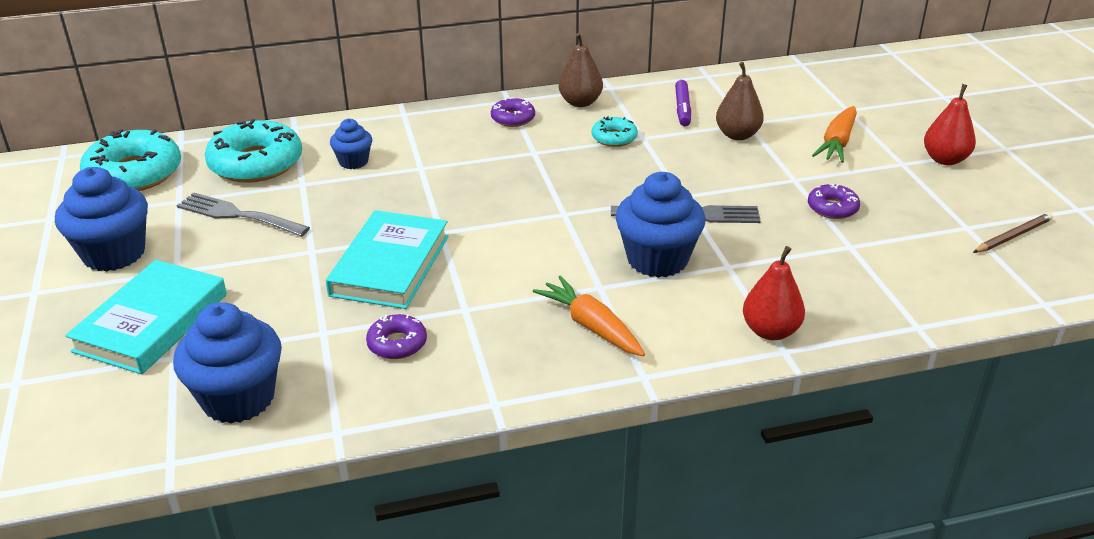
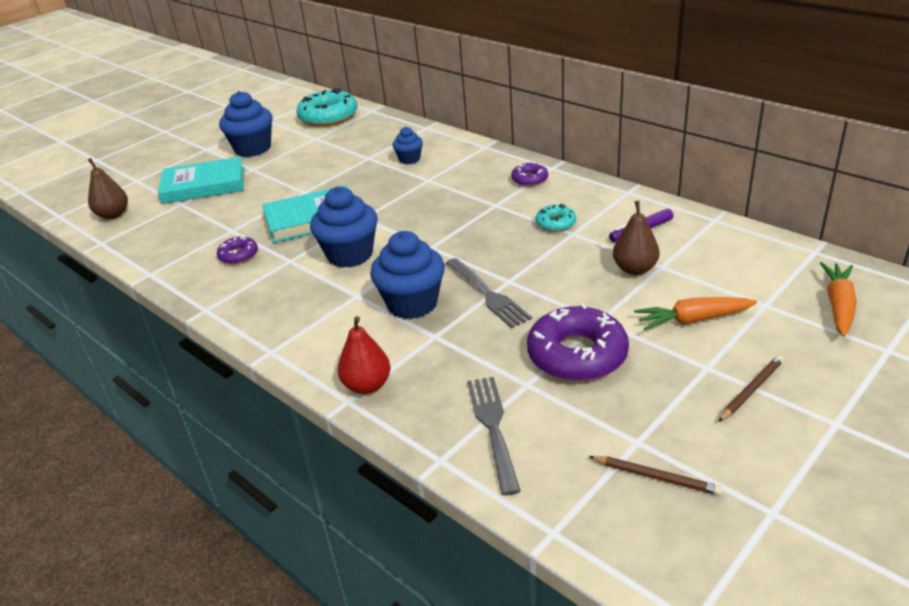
camera: 60 degrees right, 0 degrees up
blue cupcake [173,302,282,424] -> blue cupcake moved to [310,187,378,268]
grey fork [176,192,310,237] -> grey fork moved to [467,377,520,496]
turquoise donut [205,119,302,183] -> none
orange carrot [533,276,645,356] -> orange carrot moved to [820,262,857,337]
brown pear [558,33,603,107] -> brown pear moved to [88,158,128,219]
purple donut [808,184,860,219] -> purple donut [527,303,629,381], size x1.98
red pear [924,84,976,165] -> brown pencil [718,355,784,422]

